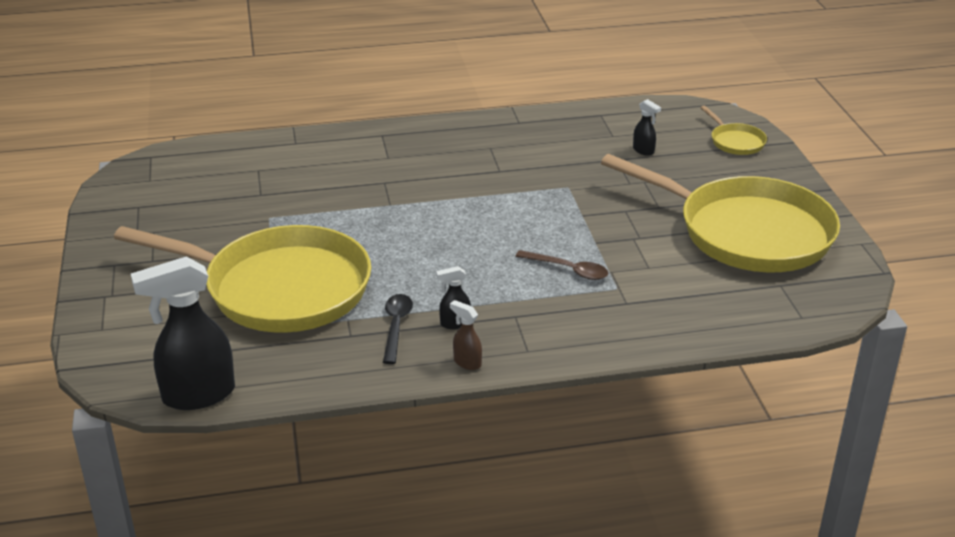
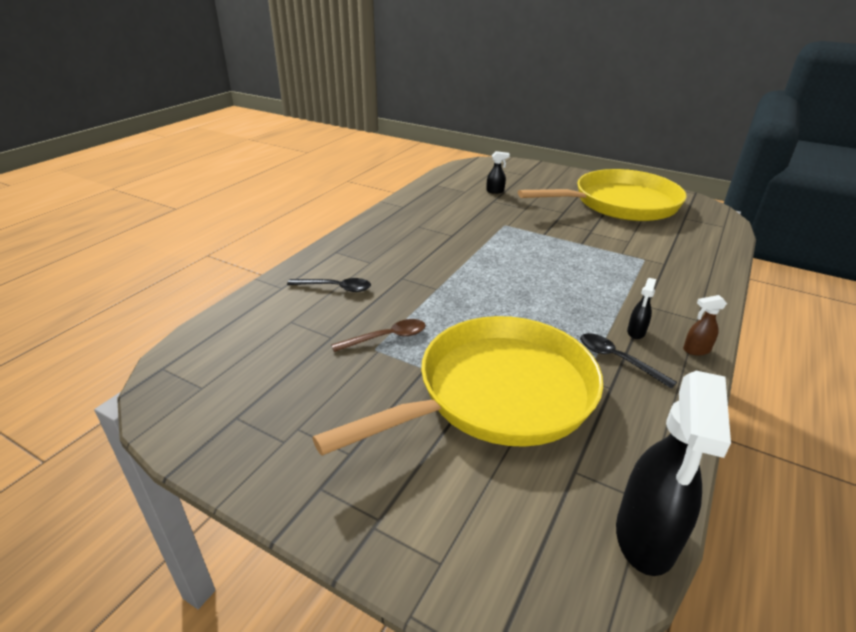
camera: 50 degrees left, 0 degrees up
brown spoon [515,250,608,280] -> brown spoon moved to [331,319,426,352]
yellow pan [700,106,767,155] -> none
none -> black spoon [287,278,371,292]

